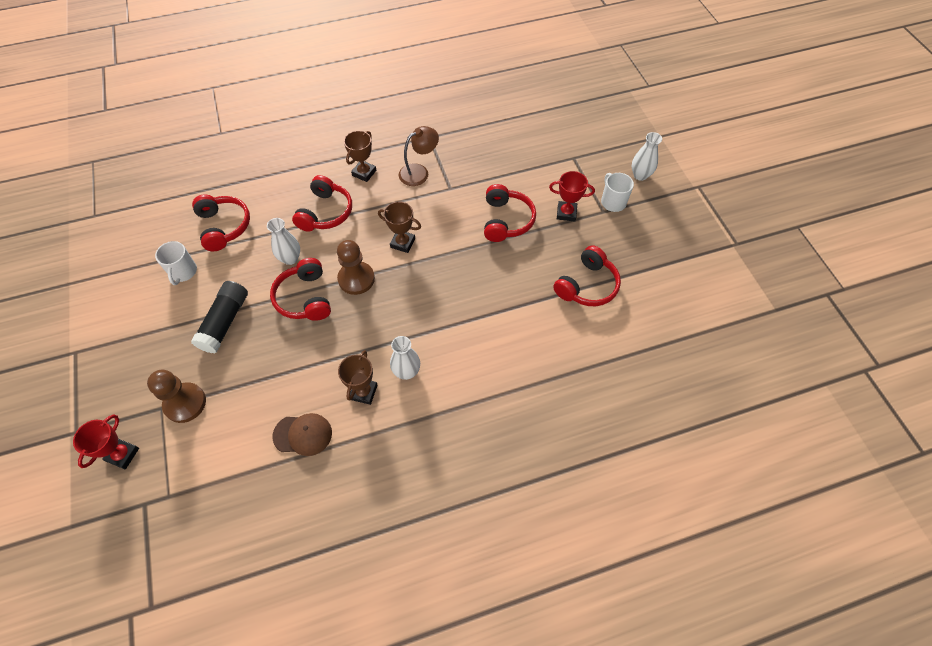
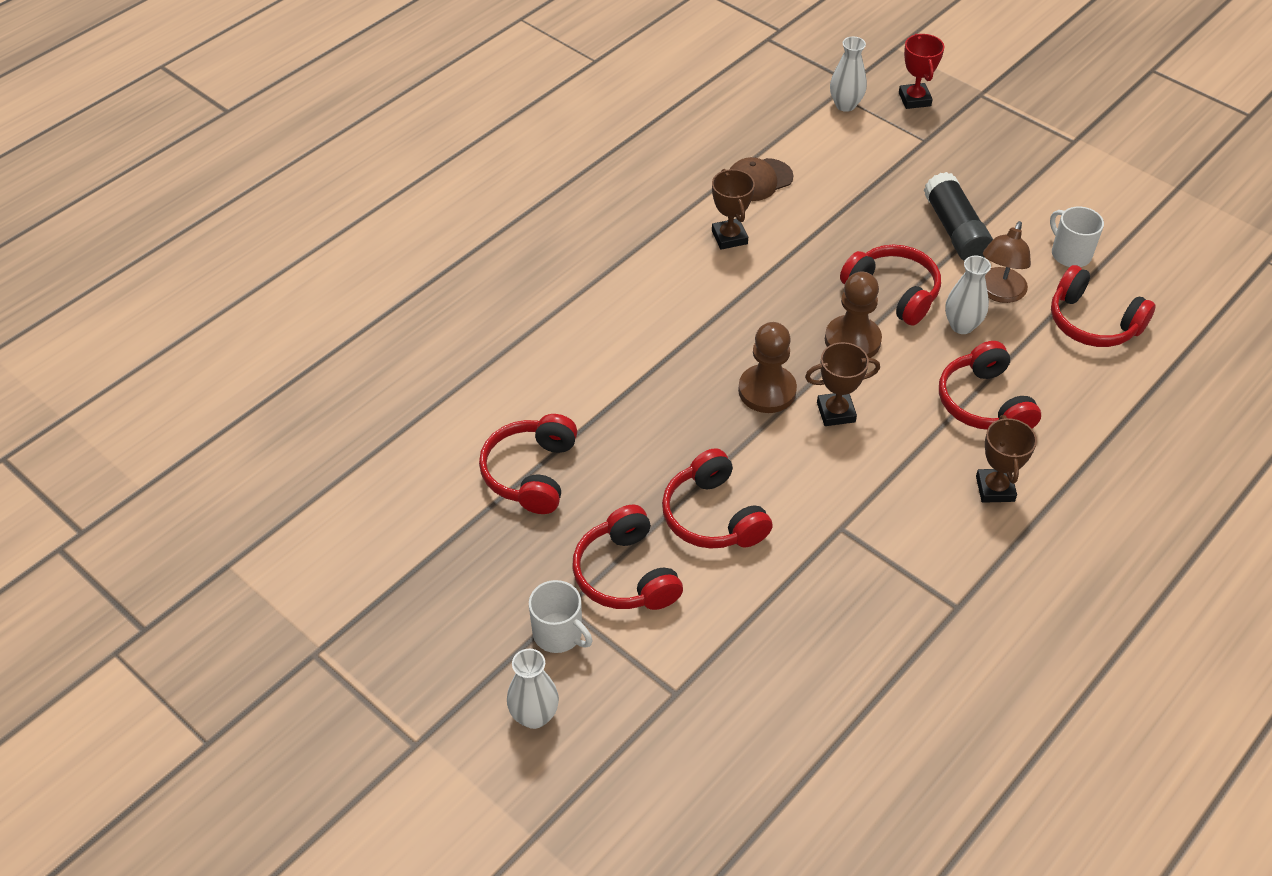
camera: 150 degrees right, 10 degrees down
brown pawn [147,370,206,423] -> brown pawn moved to [738,322,797,413]
white vase [390,336,420,380] -> white vase moved to [830,37,867,112]
brown lamp [399,126,439,186] -> brown lamp moved to [983,221,1031,303]
red trophy [549,171,595,222] -> red headphones [572,505,683,610]

